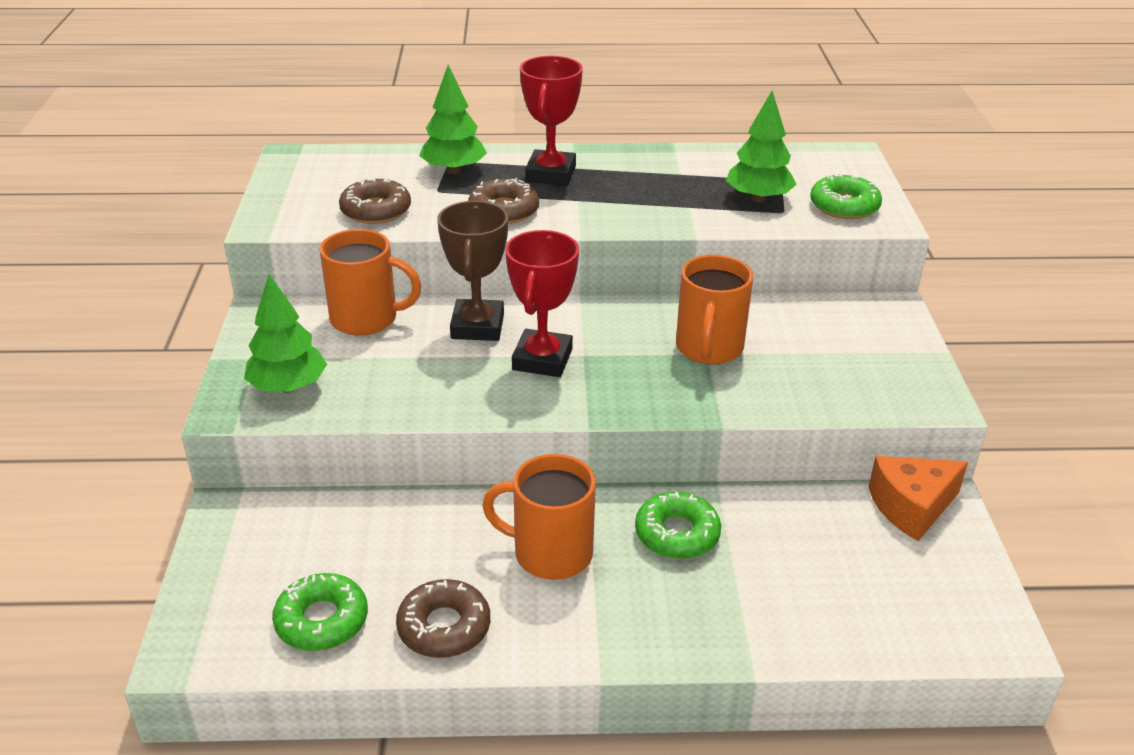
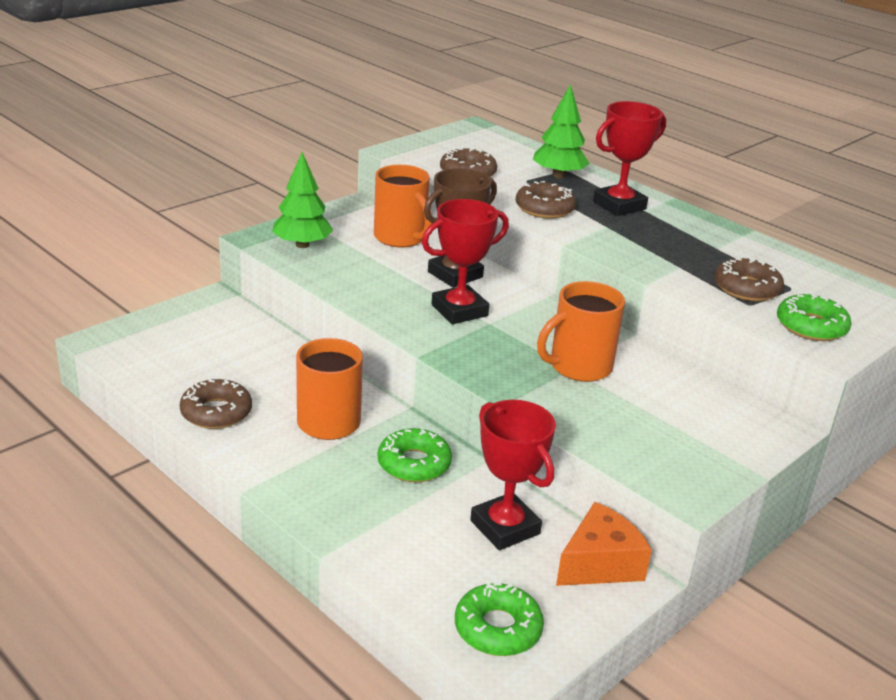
camera: 45 degrees right, 5 degrees down
green donut [272,573,368,651] -> green donut moved to [455,581,544,656]
green tree [726,91,797,202] -> brown donut [714,258,784,301]
orange cheese [868,456,968,541] -> orange cheese turned 120 degrees clockwise [556,502,652,586]
none -> red trophy [470,400,556,550]

